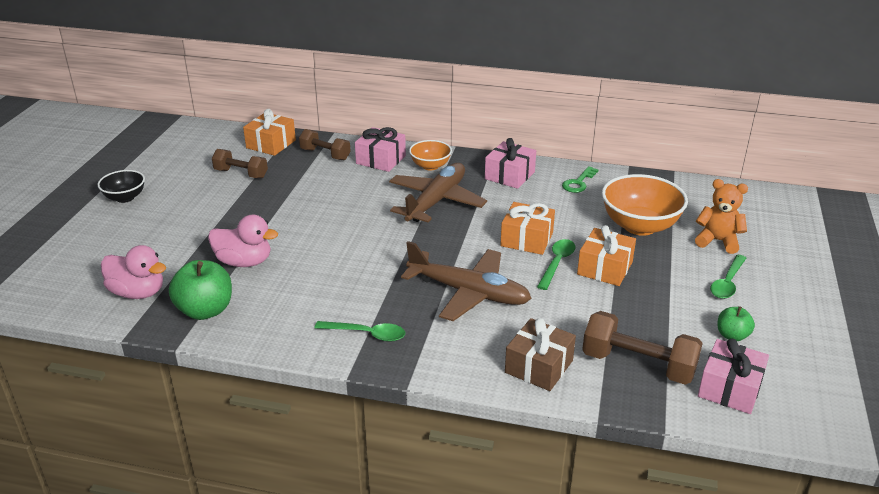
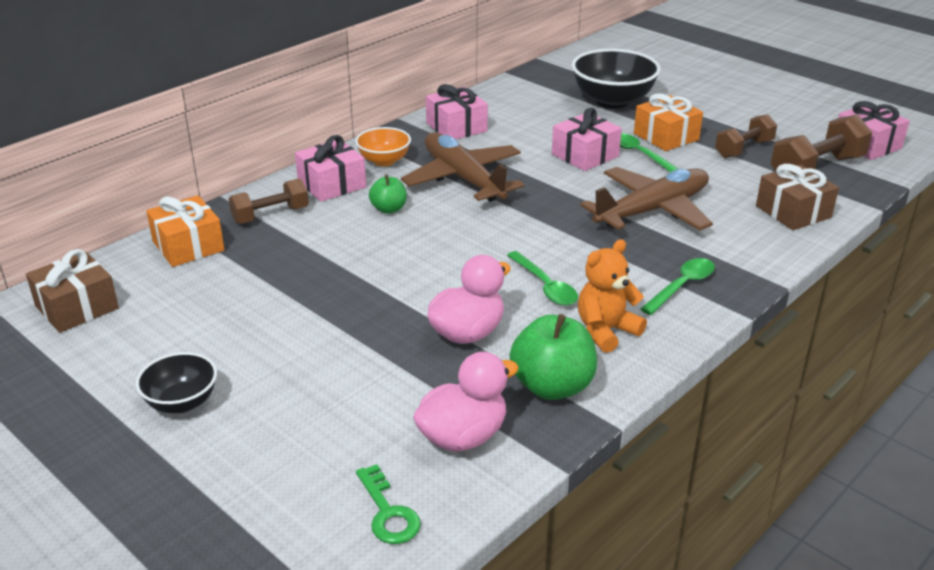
camera: 60 degrees left, 0 degrees up
brown dumbbell [212,149,268,178] -> brown dumbbell moved to [715,114,777,158]
orange gift [500,202,555,255] -> pink gift [552,108,622,171]
green key [562,166,598,193] -> green key moved to [356,464,421,544]
orange bowl [602,174,688,236] -> black bowl [572,49,661,109]
orange teddy bear [695,179,748,254] -> orange teddy bear moved to [578,239,647,353]
green spoon [710,255,746,299] -> green spoon moved to [507,251,578,306]
green apple [718,306,755,341] -> green apple moved to [369,175,407,214]
none -> brown gift [26,249,119,333]

